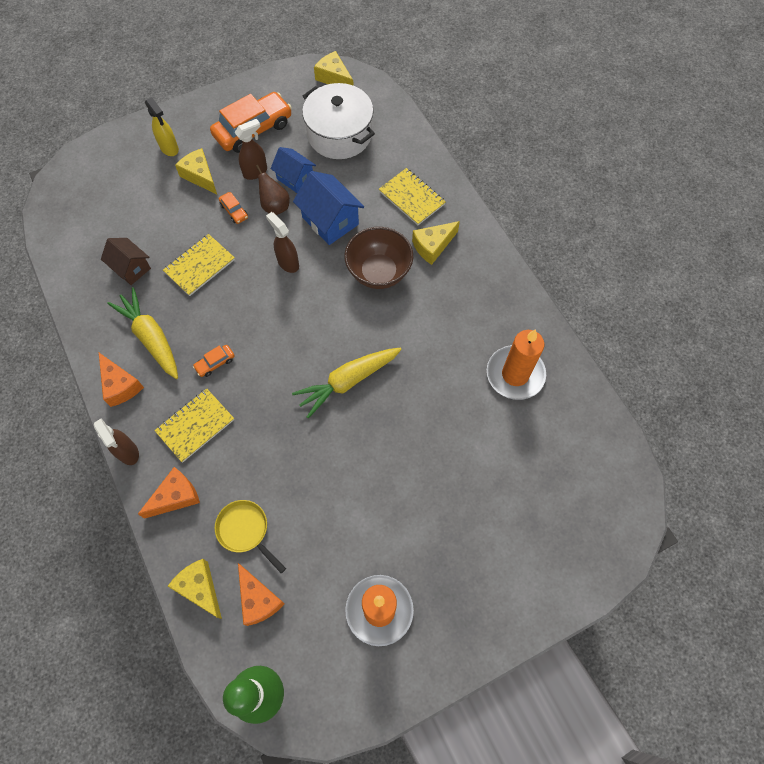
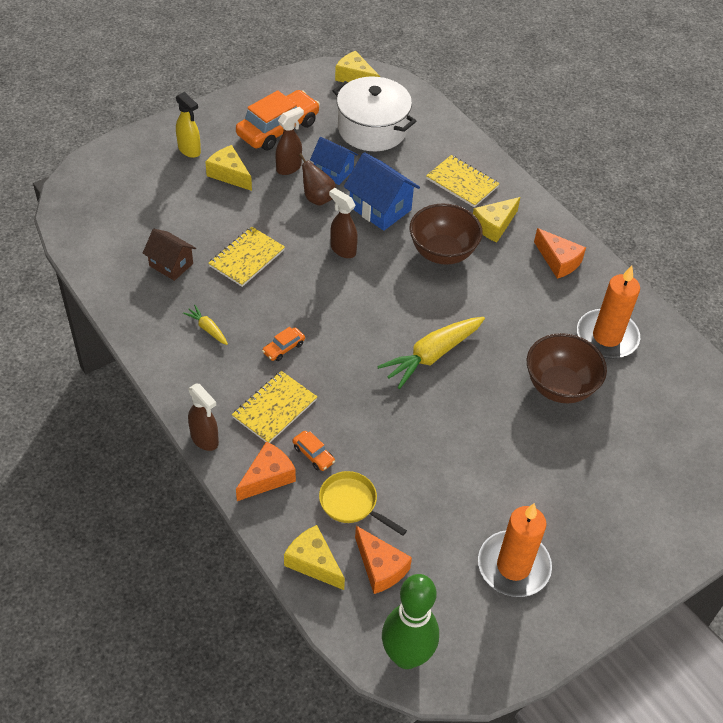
camera: 10 degrees left, 15 degrees down
orange cheese [99,353,144,407] -> orange cheese moved to [534,228,586,279]
yellow carrot [107,287,178,379] -> yellow carrot [183,305,228,345], size x0.49
orange car [219,192,248,224] -> orange car moved to [293,431,335,471]
none -> brown bowl [527,333,607,403]

